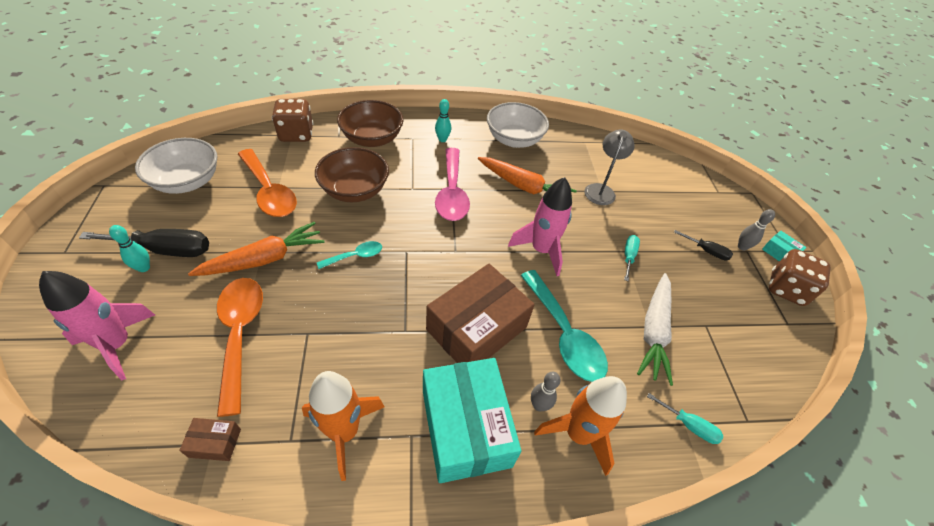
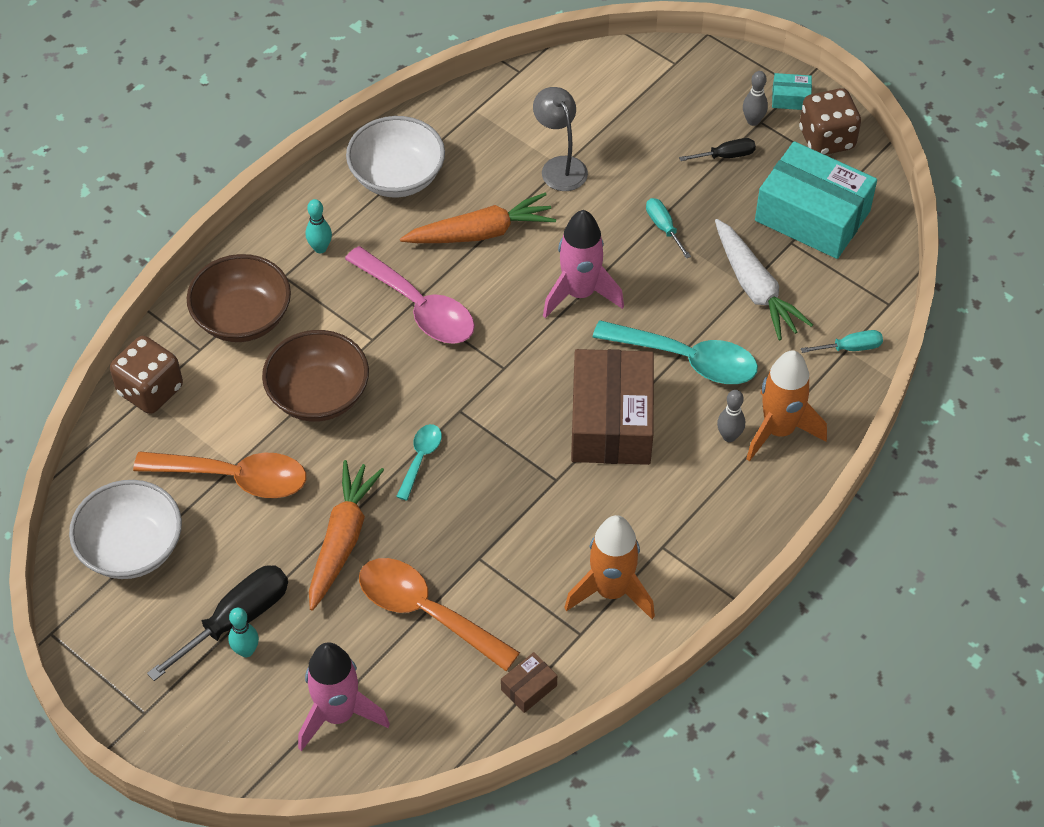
camera: 40 degrees left, 5 degrees up
turquoise box [423,358,521,483] -> turquoise box moved to [755,141,877,259]

